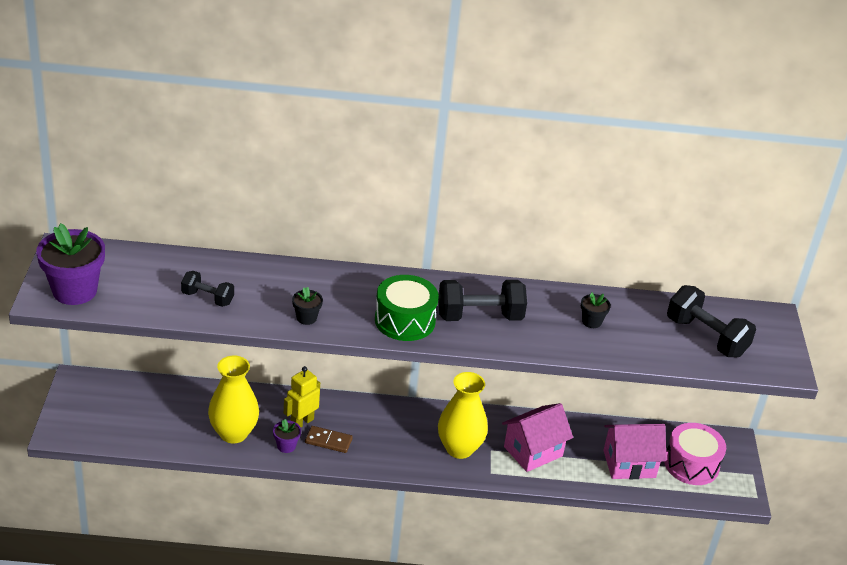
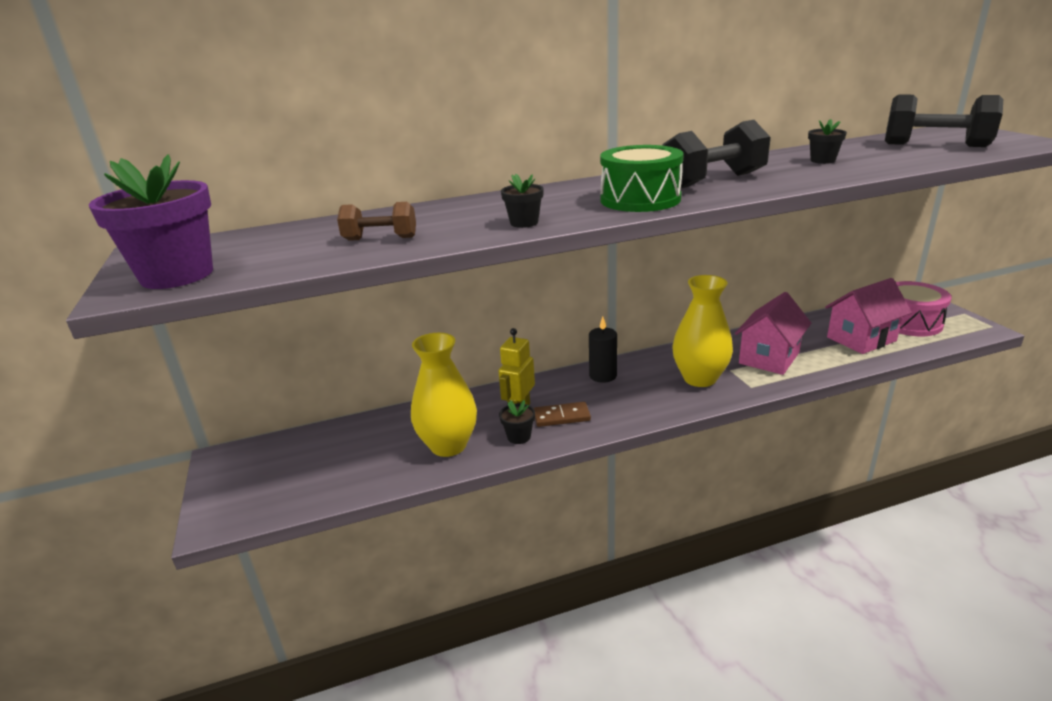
camera: 15 degrees left, 10 degrees down
black dumbbell [181,271,234,307] -> brown dumbbell [337,202,416,241]
purple flower pot [273,419,301,453] -> black flower pot [499,400,535,444]
none -> black candle [589,317,617,383]

